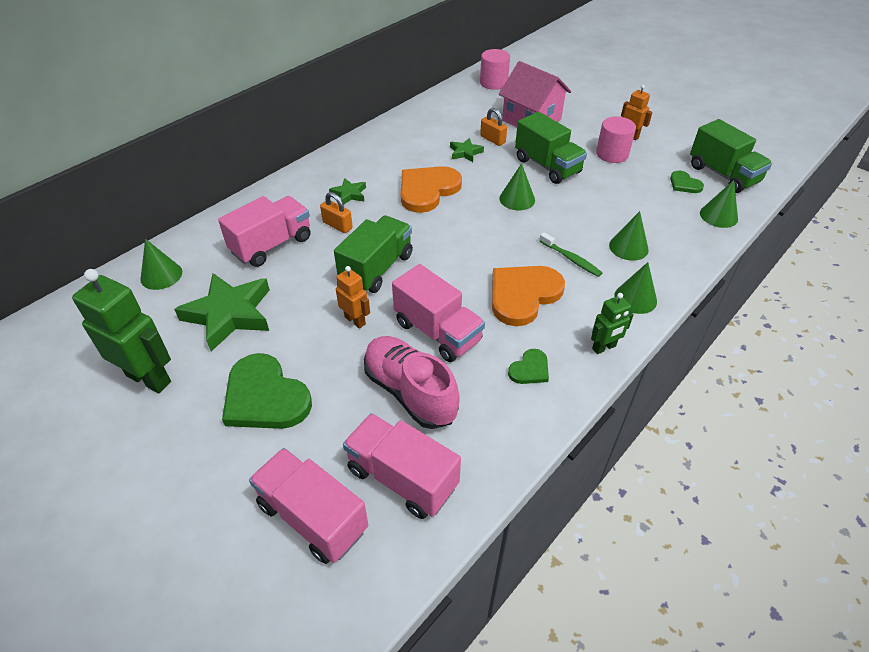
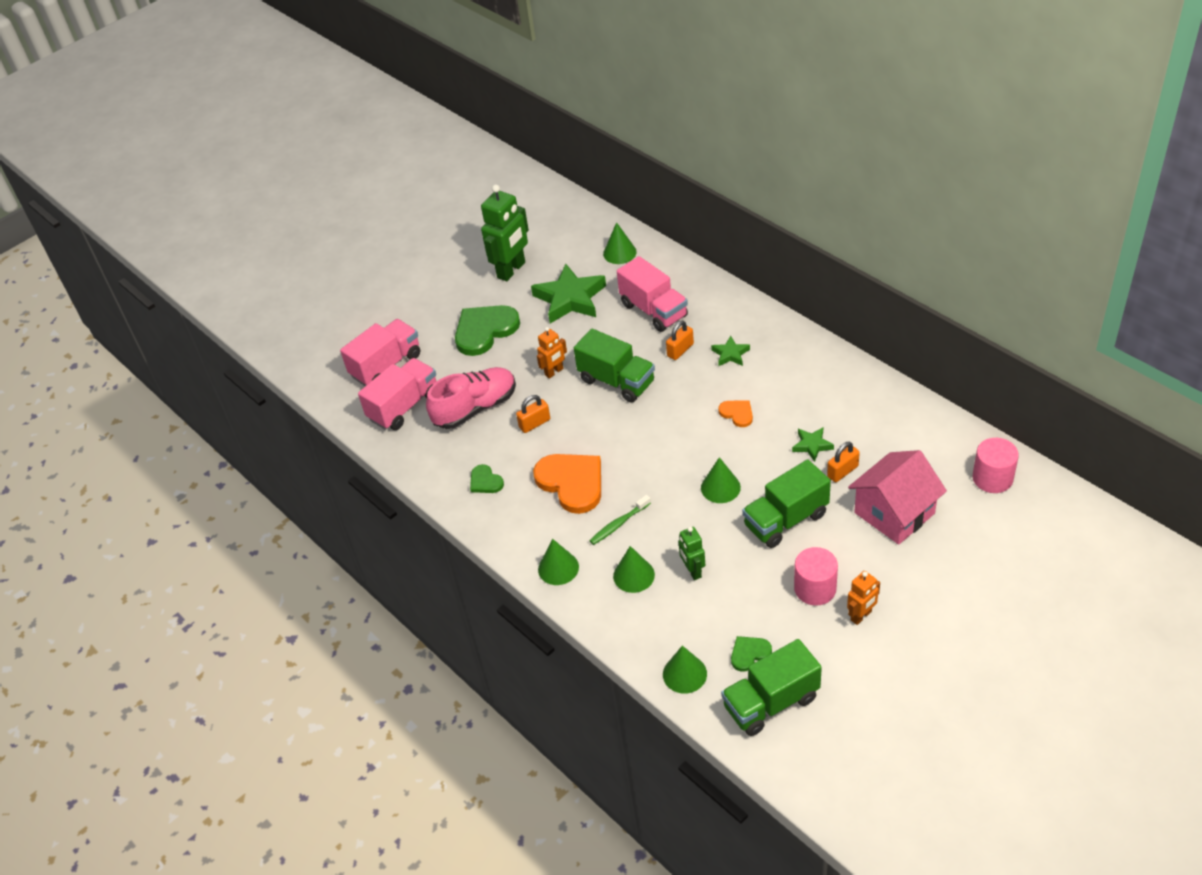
camera: 100 degrees right, 0 degrees up
pink truck [392,264,485,362] -> orange padlock [516,395,550,433]
orange heart [401,166,462,213] -> orange heart [718,400,753,427], size x0.49
green robot [591,293,634,354] -> green robot moved to [678,527,705,580]

